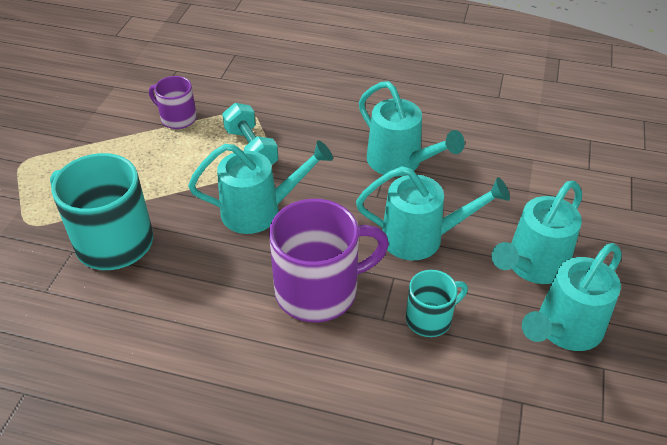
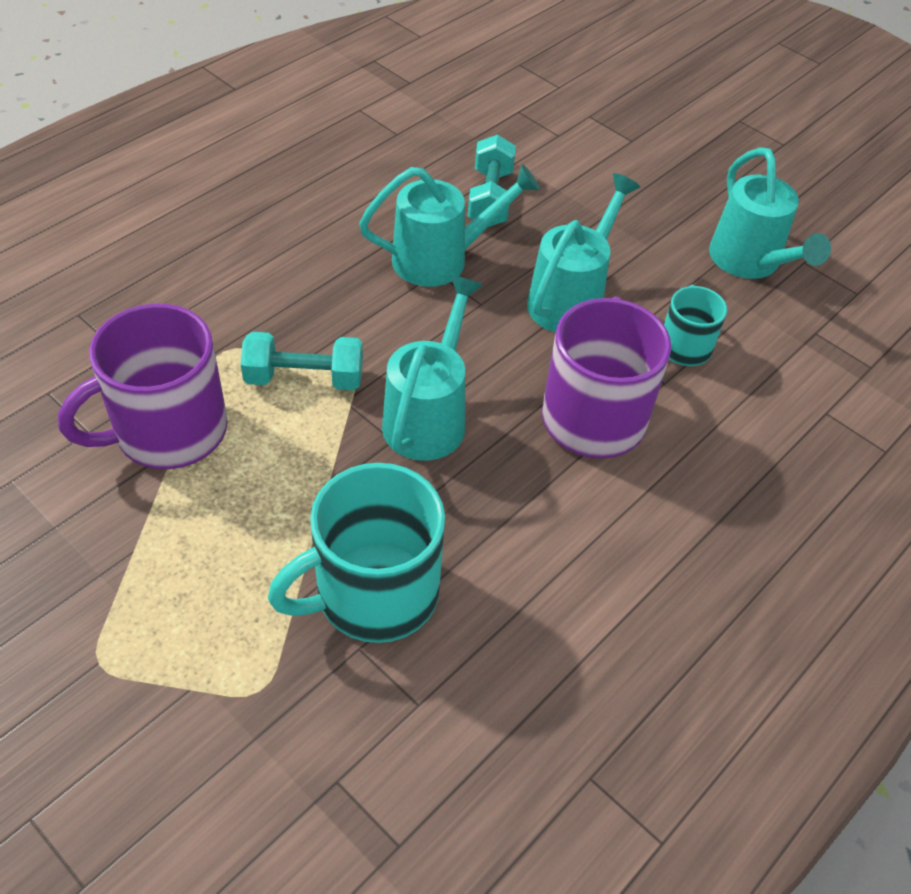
camera: 65 degrees left, 5 degrees up
purple mug [149,76,197,129] -> purple mug [58,303,228,469], size x1.85
turquoise watering can [492,181,582,284] -> none
none -> turquoise dumbbell [468,134,516,227]

